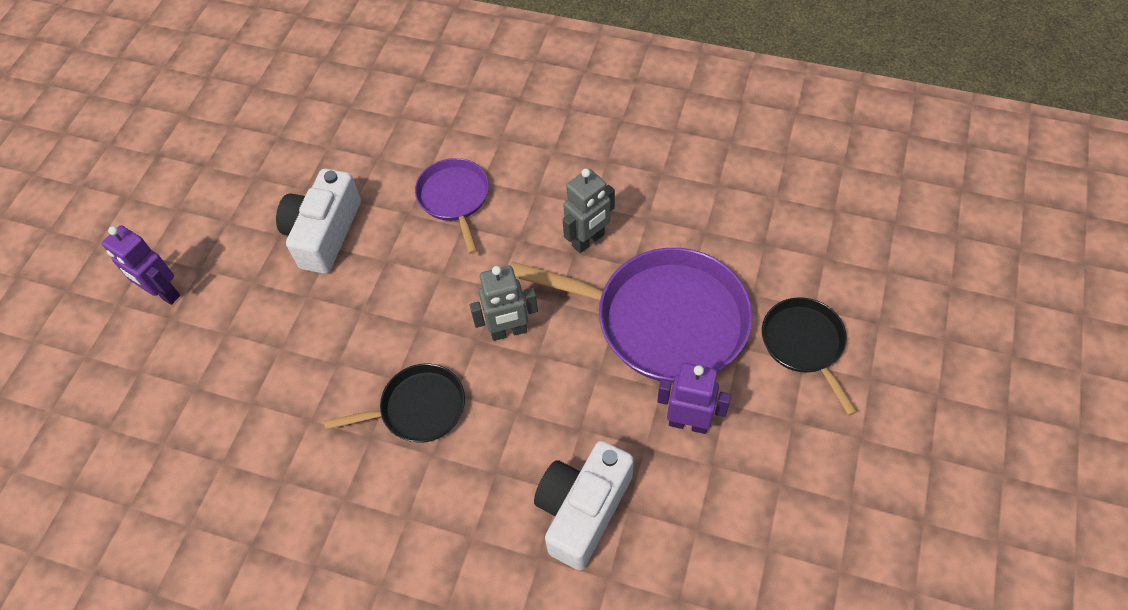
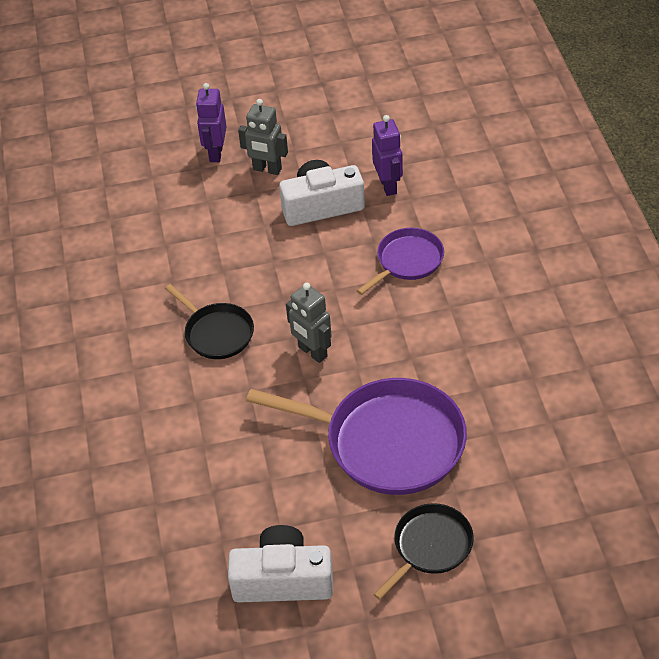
camera: 60 degrees right, 10 degrees down
purple pan [510,248,753,383] -> purple pan turned 60 degrees counterclockwise [246,378,467,495]
white camera [534,441,634,570] -> white camera moved to [228,525,333,603]
grey robot [563,169,615,253] -> grey robot moved to [238,99,288,175]
purple robot [657,363,731,434] -> purple robot moved to [372,115,403,196]

